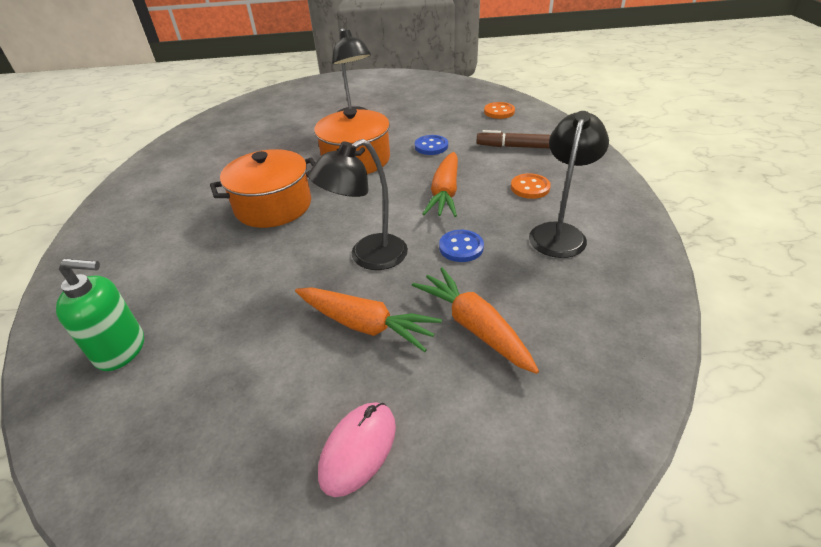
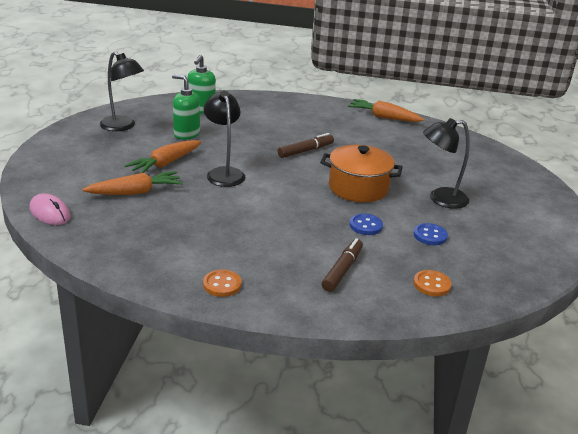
camera: 100 degrees right, 10 degrees down
orange pot [210,149,315,228] -> brown marker [278,133,334,158]
pink mouse [318,403,396,497] -> pink mouse moved to [29,193,71,225]
orange carrot [423,152,458,217] -> orange carrot moved to [348,99,424,122]
blue button [439,230,484,262] -> blue button moved to [413,223,448,245]
orange button [511,173,551,199] -> orange button moved to [203,270,241,297]
black lamp [529,111,609,258] -> black lamp moved to [100,52,144,131]
none -> green soap dispenser [172,74,200,140]

